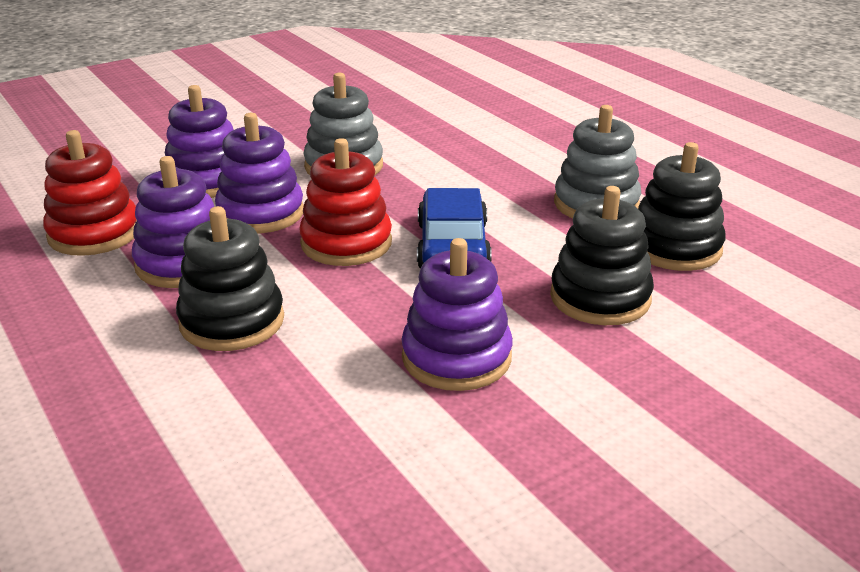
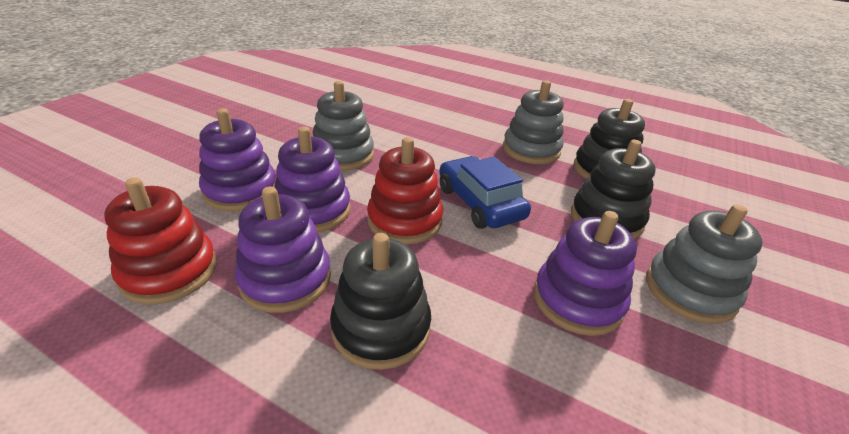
camera: 30 degrees left, 5 degrees up
none -> grey stacking toy [646,204,762,324]

